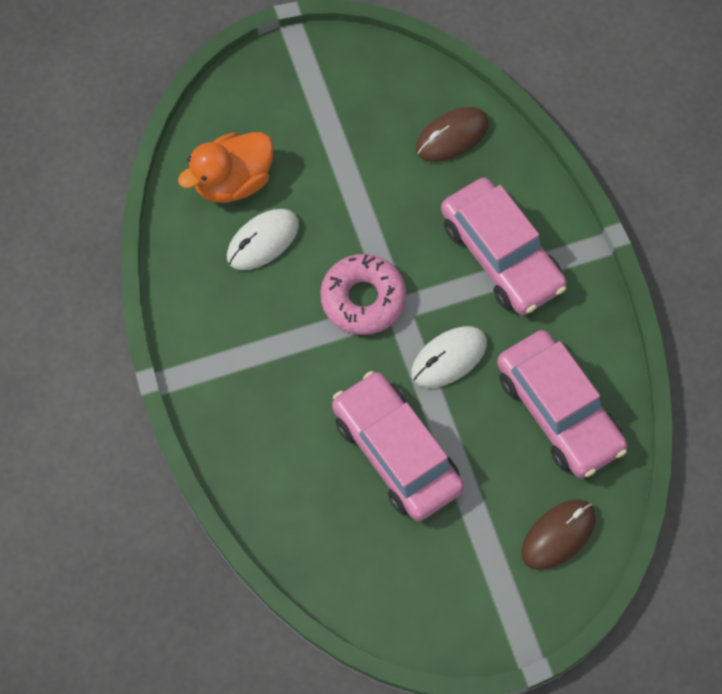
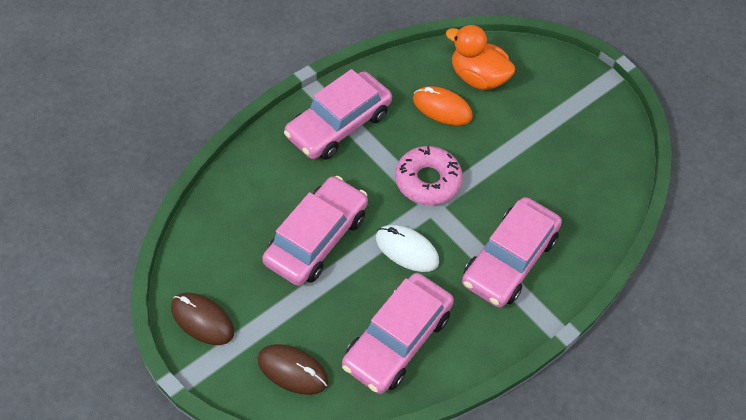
camera: 65 degrees right, 10 degrees down
white mouse [227,209,299,270] -> orange mouse [413,86,473,125]
brown mouse [416,107,489,162] -> brown mouse moved to [171,293,234,345]
none -> pink car [284,69,392,160]

